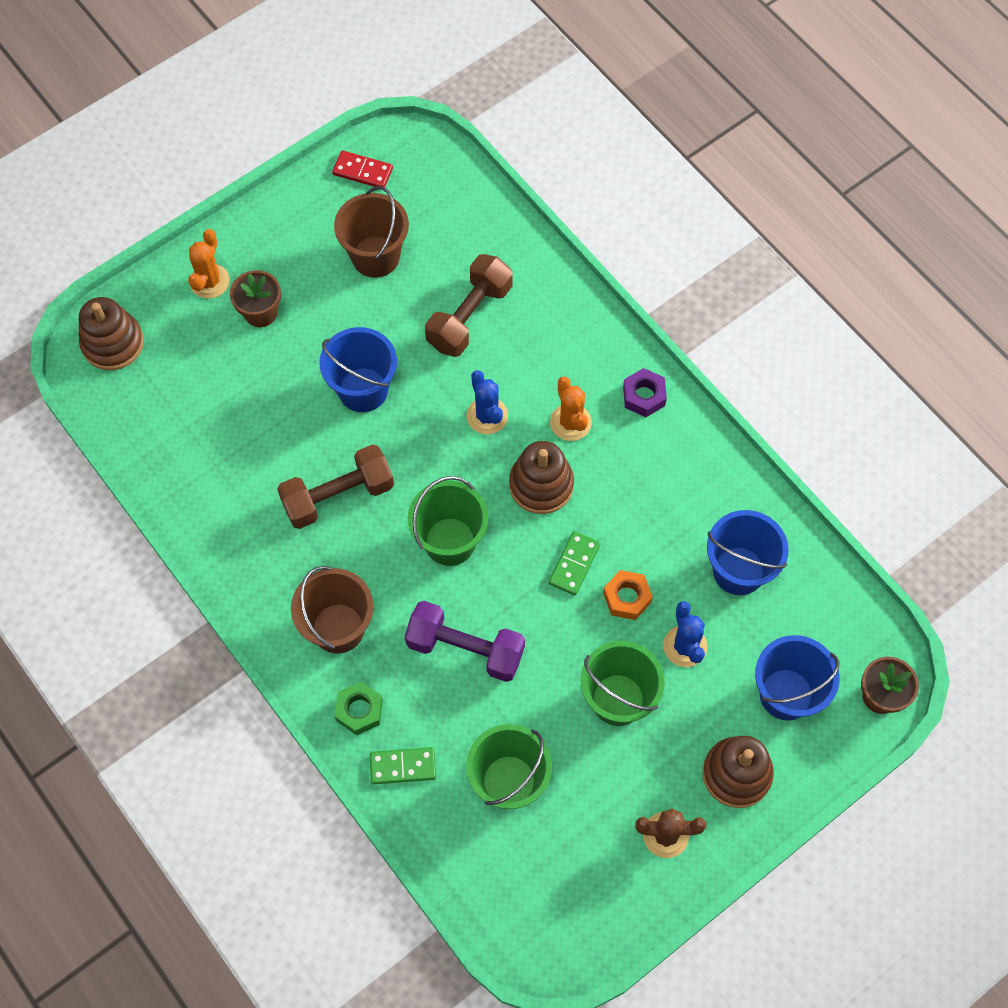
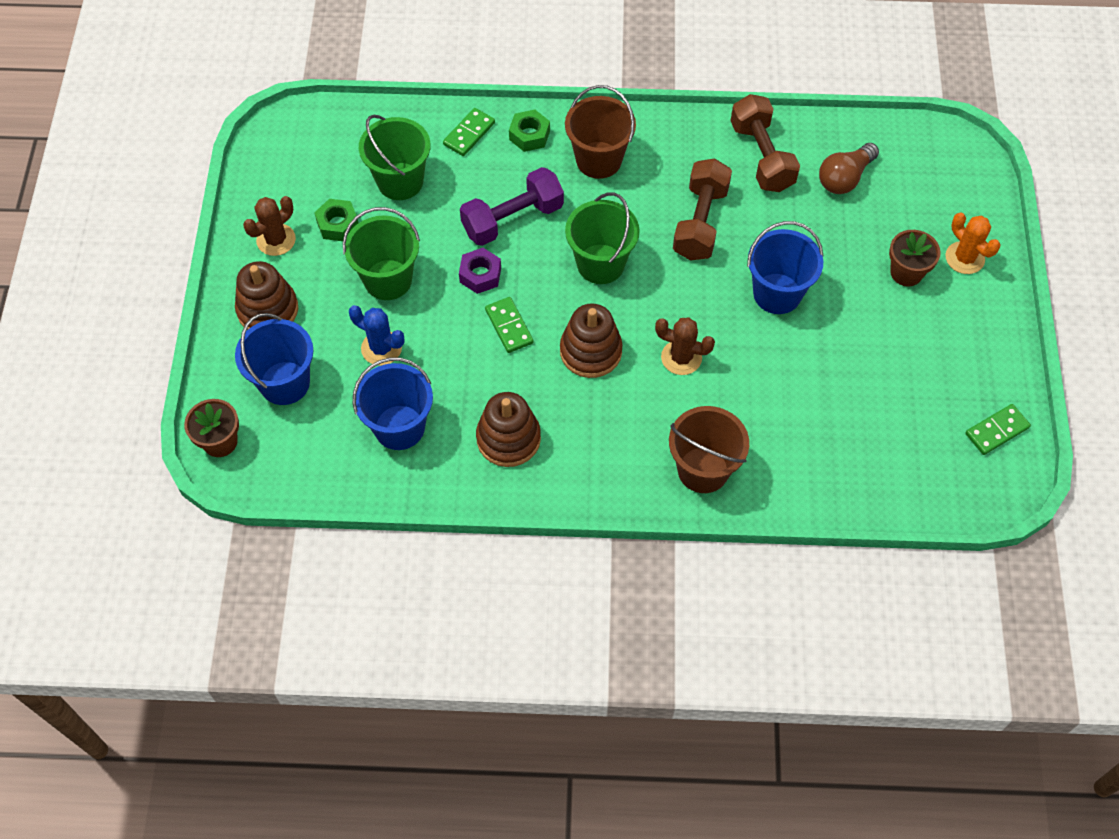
camera: 130 degrees right, 5 degrees down
brown stacking toy [79,297,144,370] -> brown stacking toy moved to [476,392,541,467]
red domino [332,150,393,187] -> green domino [965,404,1031,455]
brown bucket [334,186,409,278] -> brown bucket moved to [669,406,749,493]
brown dumbbell [425,254,512,357] -> brown dumbbell moved to [731,94,800,192]
blue cactus [467,370,508,434] -> brown cactus [655,317,715,375]
orange cactus [550,376,592,441] -> none
orange nut [603,570,653,620] -> none
purple nut [623,368,667,417] -> purple nut moved to [459,248,501,294]
none -> green nut [314,199,358,241]
none -> brown light bulb [819,143,879,194]

